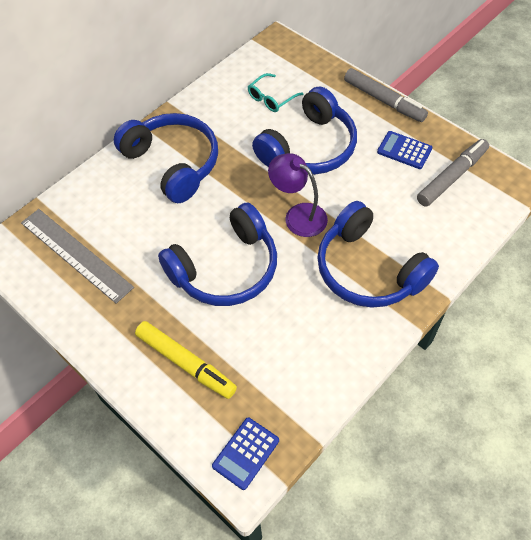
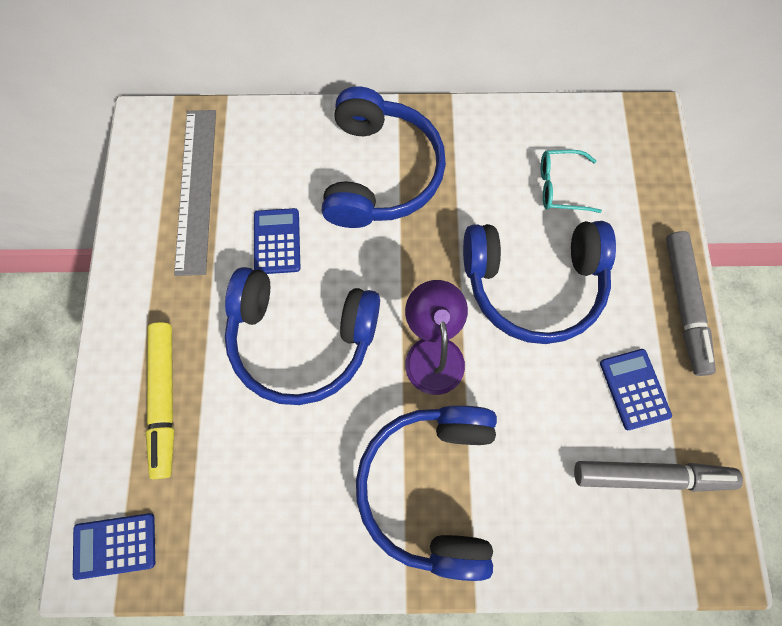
camera: 45 degrees right, 15 degrees up
none -> blue calculator [254,208,300,274]

